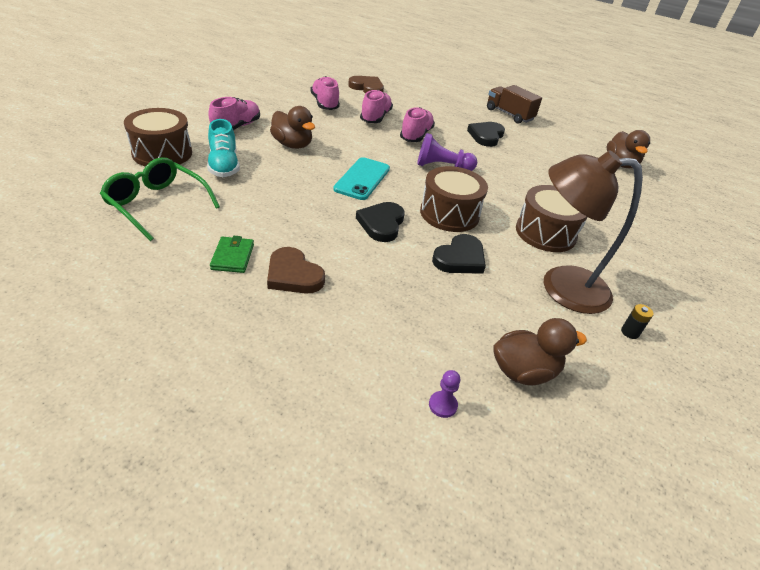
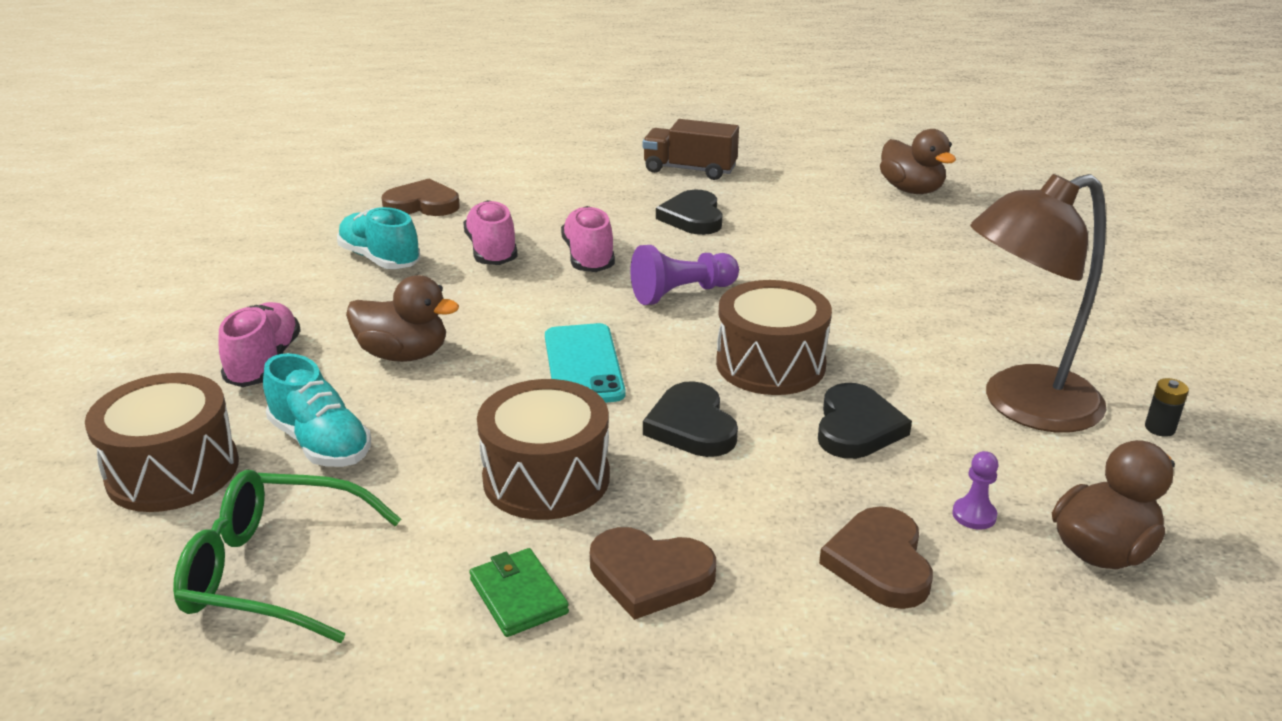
camera: 25 degrees left, 10 degrees down
pink shoe [311,76,340,110] -> turquoise shoe [337,207,420,269]
purple pawn [429,370,460,418] -> purple pawn moved to [952,451,998,530]
brown drum [516,185,588,252] -> brown drum moved to [477,379,610,520]
none -> brown heart [819,506,933,609]

